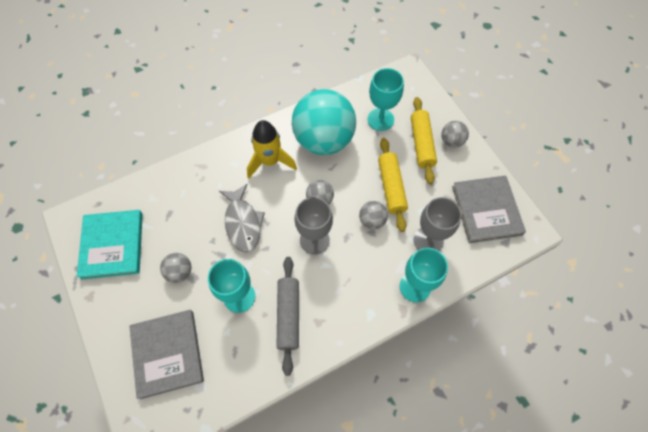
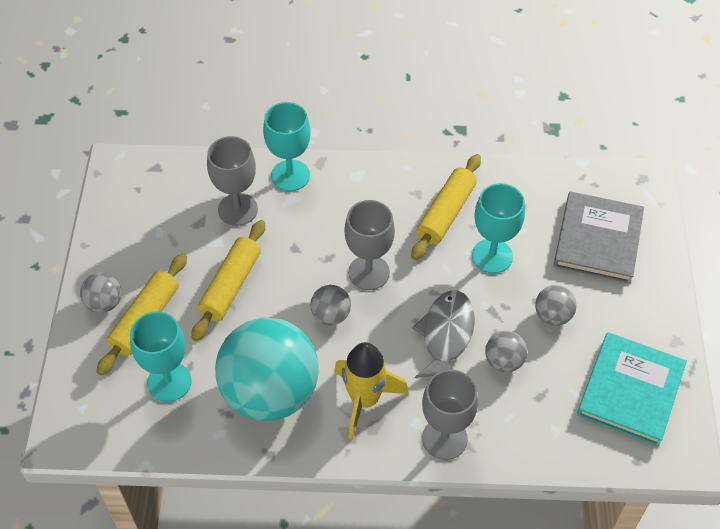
camera: 150 degrees left, 10 degrees down
grey rolling pin [276,257,299,376] -> yellow rolling pin [411,154,481,260]
grey ball [359,201,388,229] -> grey ball moved to [485,331,527,373]
grey book [452,175,526,243] -> none
none -> grey goblet [422,370,478,460]

